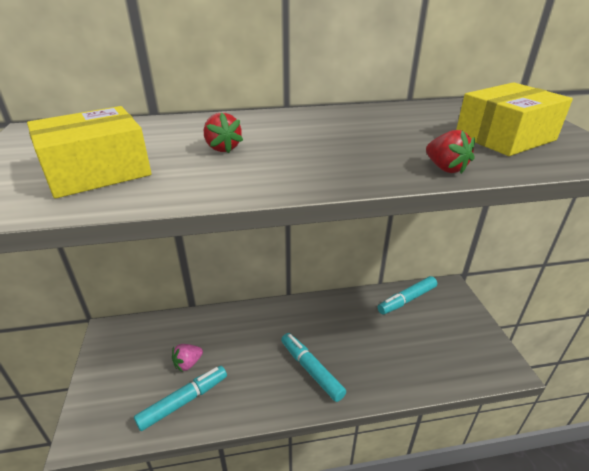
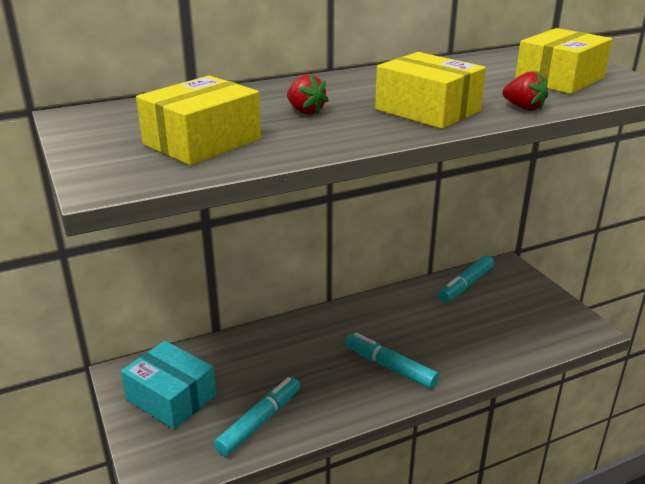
camera: 15 degrees left, 5 degrees down
pink strawberry [172,344,203,372] -> none
none -> turquoise box [121,341,216,429]
none -> yellow box [375,52,486,129]

